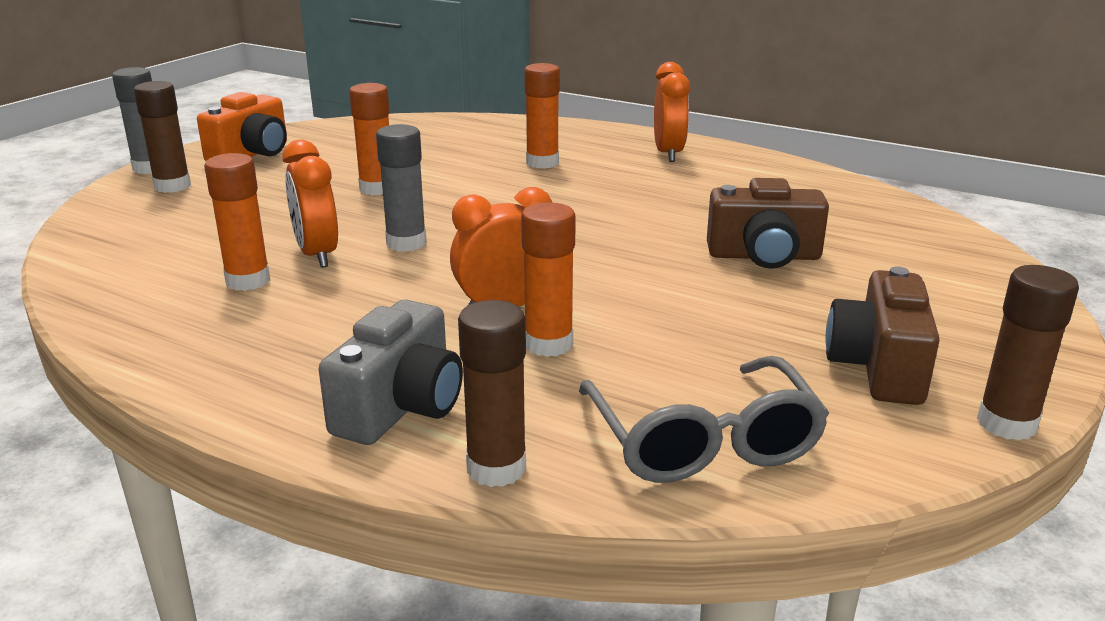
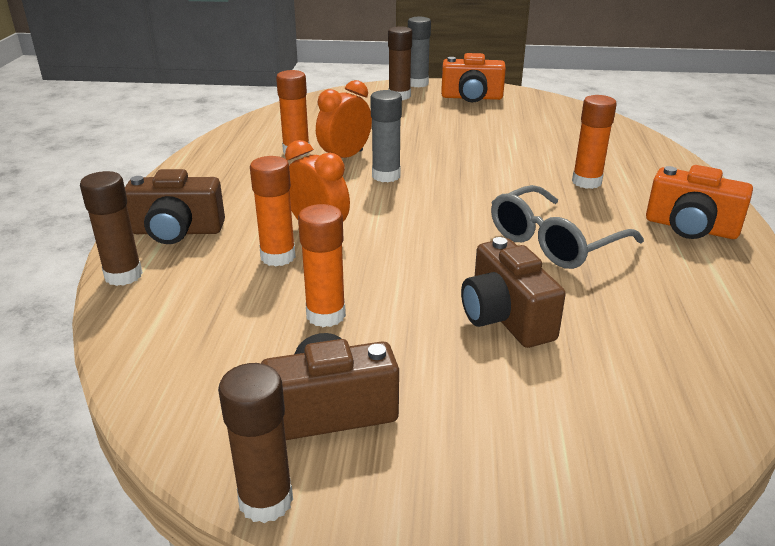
camera: 65 degrees right, 5 degrees up
grey camera [319,300,463,445] -> brown camera [125,169,225,244]
orange glue stick [349,83,389,195] -> orange glue stick moved to [298,204,346,327]
grey glasses [579,356,829,483] -> grey glasses moved to [491,185,644,269]
orange clock [654,62,690,162] -> orange camera [646,165,753,239]

